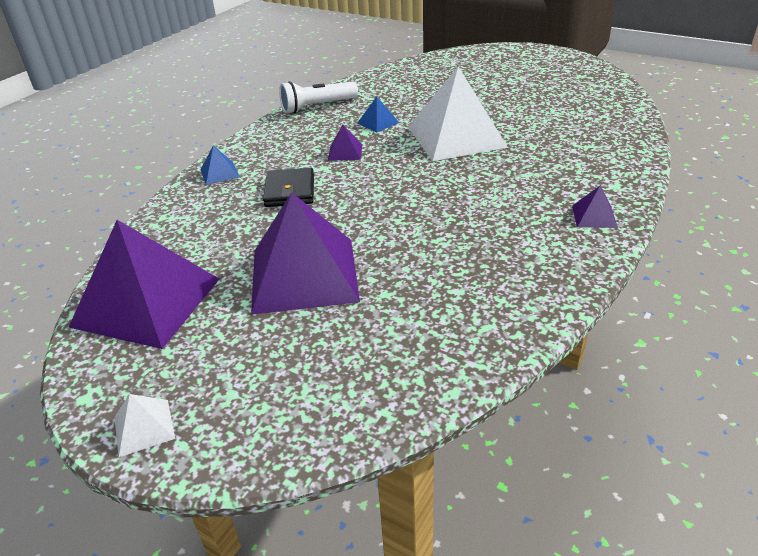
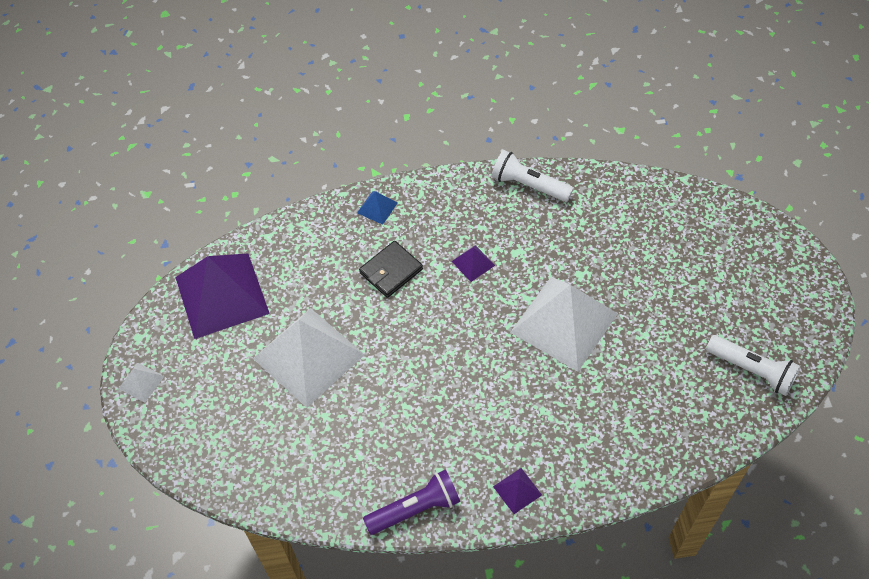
camera: 50 degrees right, 20 degrees up
purple pyramid [251,192,360,315] -> white pyramid [253,308,365,408]
blue pyramid [357,96,399,133] -> none
none -> purple flashlight [363,470,460,535]
none -> white flashlight [706,335,801,396]

